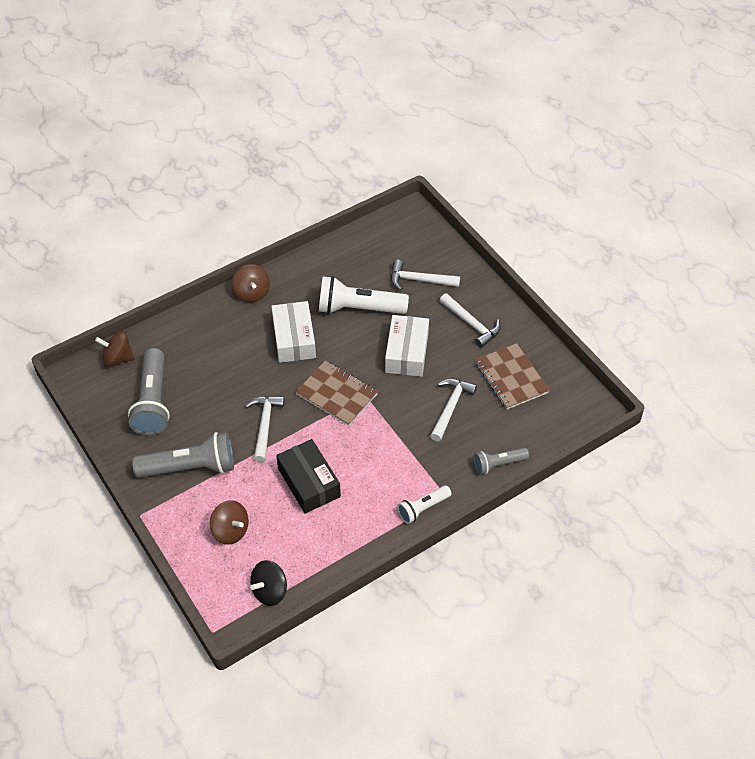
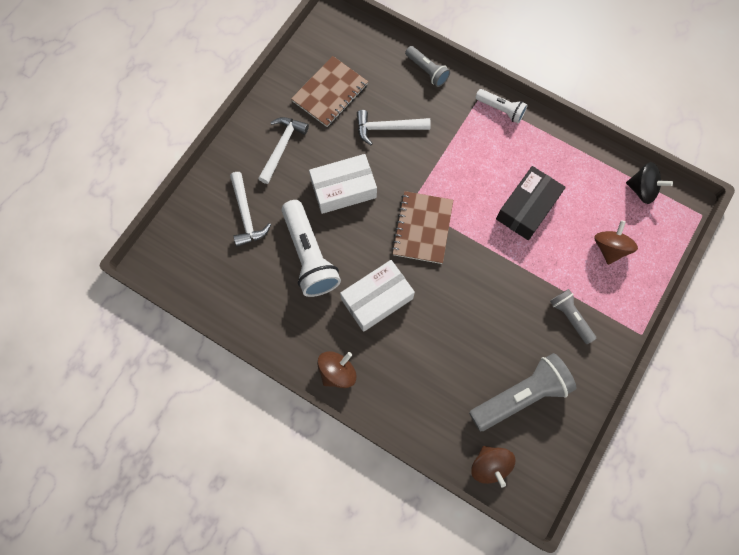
camera: 115 degrees left, 20 degrees up
grey flashlight [132,432,234,478] -> grey flashlight [550,289,596,344], size x0.56
white hammer [245,396,285,462] -> none

